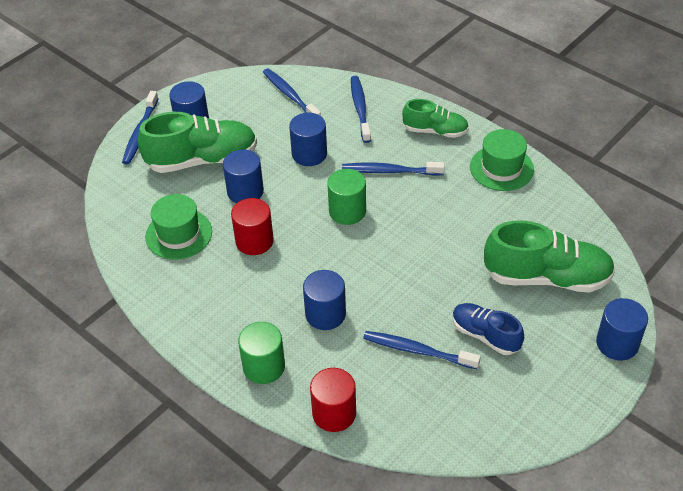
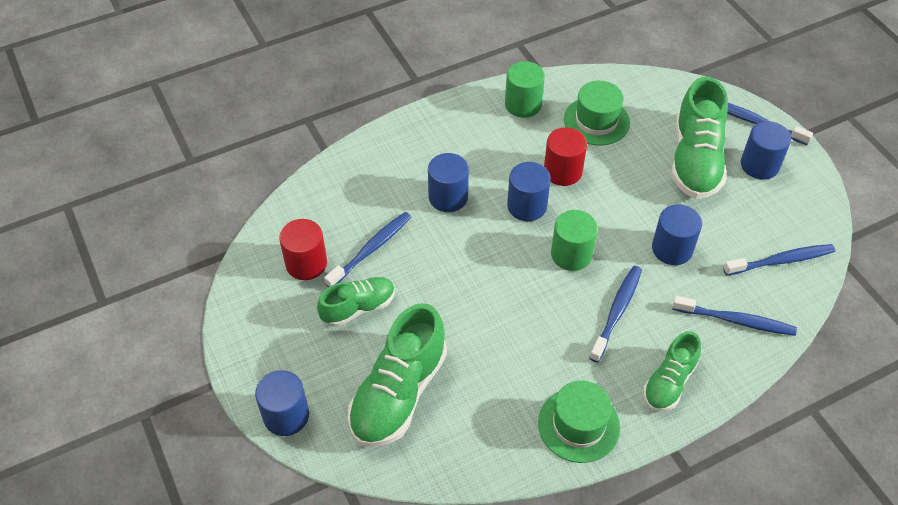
camera: 110 degrees right, 5 degrees up
blue cylinder [223,150,264,203] -> blue cylinder moved to [507,162,551,221]
green cylinder [238,322,285,384] -> green cylinder moved to [505,61,545,118]
red cylinder [310,368,356,432] -> red cylinder moved to [279,219,327,280]
blue shoe [453,303,524,355] -> green shoe [317,277,395,327]

